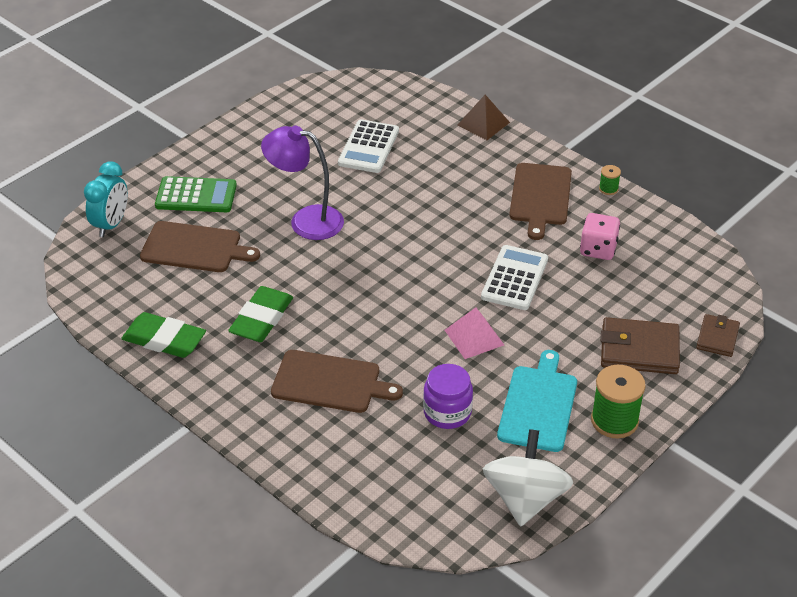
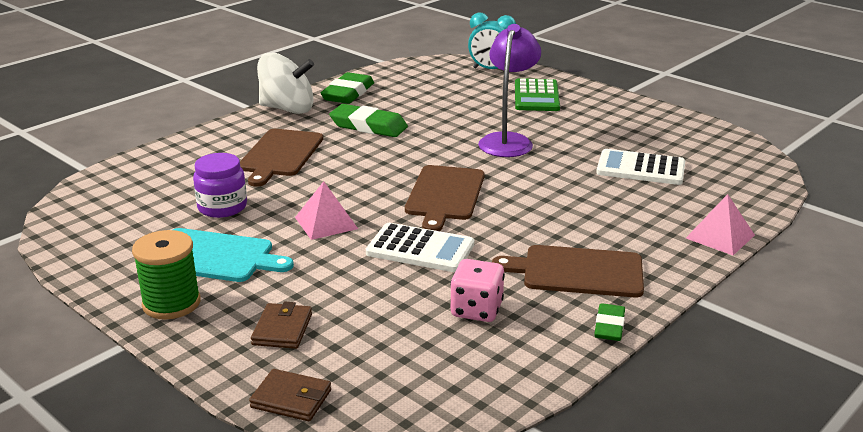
camera: 90 degrees right, 15 degrees down
brown cutting board [140,221,260,272] -> brown cutting board moved to [405,165,484,231]
brown pyramid [457,95,510,140] -> pink pyramid [686,194,755,255]
white spinning top [483,429,573,526] -> white spinning top moved to [257,52,314,114]
green spool [599,165,621,195] -> green eraser [594,303,625,341]
brown wallet [601,317,680,374] -> brown wallet [251,302,312,349], size x0.60

